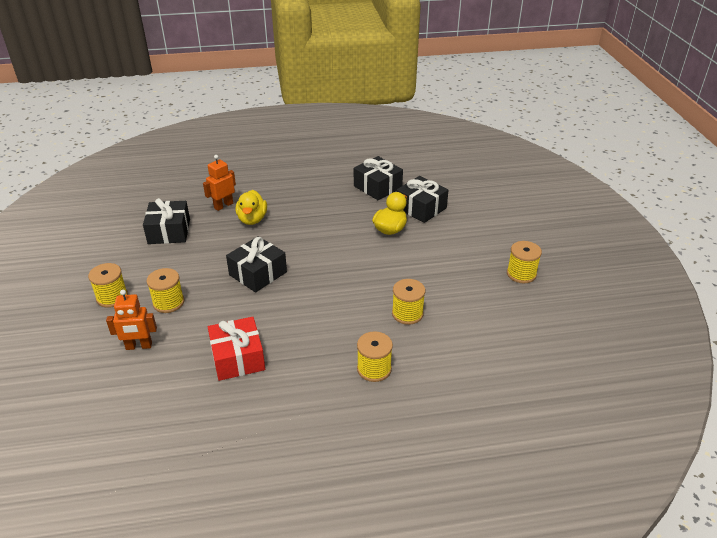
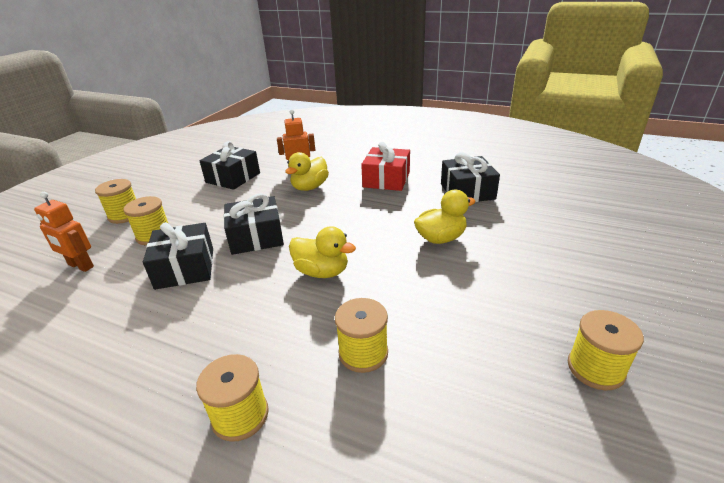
camera: 35 degrees right, 5 degrees down
red gift [208,317,265,381] -> red gift moved to [361,142,410,191]
black gift [397,176,448,223] -> black gift moved to [143,222,213,290]
none -> yellow duck [289,226,356,278]

